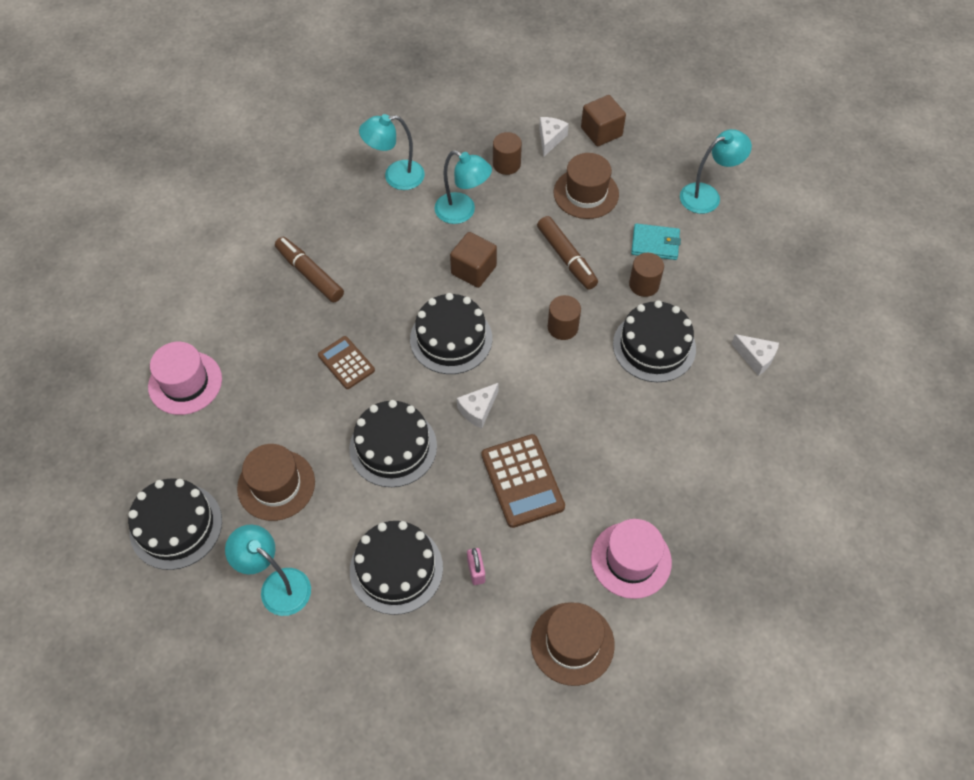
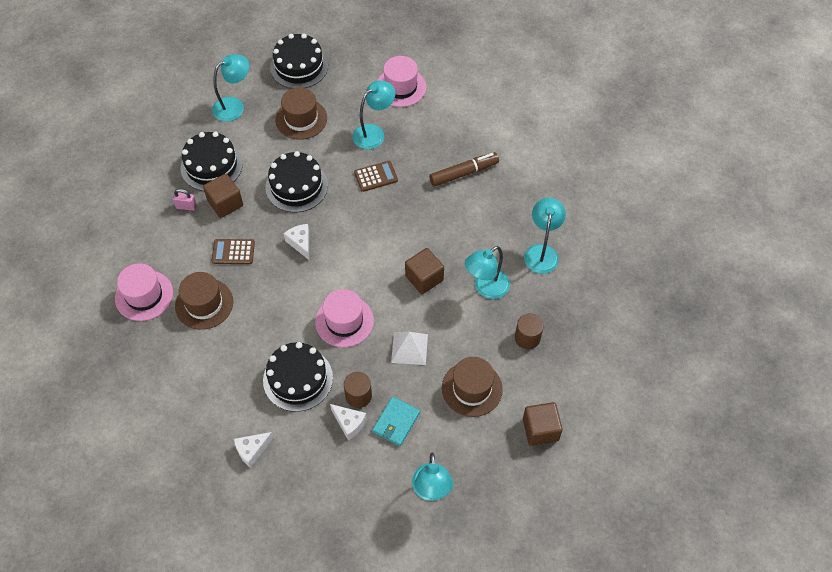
camera: 110 degrees right, 0 degrees up
black cake [410,293,492,374] -> none
brown calculator [481,434,565,528] -> brown calculator [211,239,255,264], size x0.63
brown hat [531,602,615,686] -> brown hat moved to [175,272,233,330]
brown marker [537,216,598,290] -> white pyramid [391,332,428,365]
white cheese [539,117,569,157] -> white cheese moved to [330,404,367,440]
brown cylinder [548,295,581,340] -> pink hat [315,289,374,347]
none -> brown cube [203,173,243,218]
none -> turquoise lamp [352,81,395,149]

